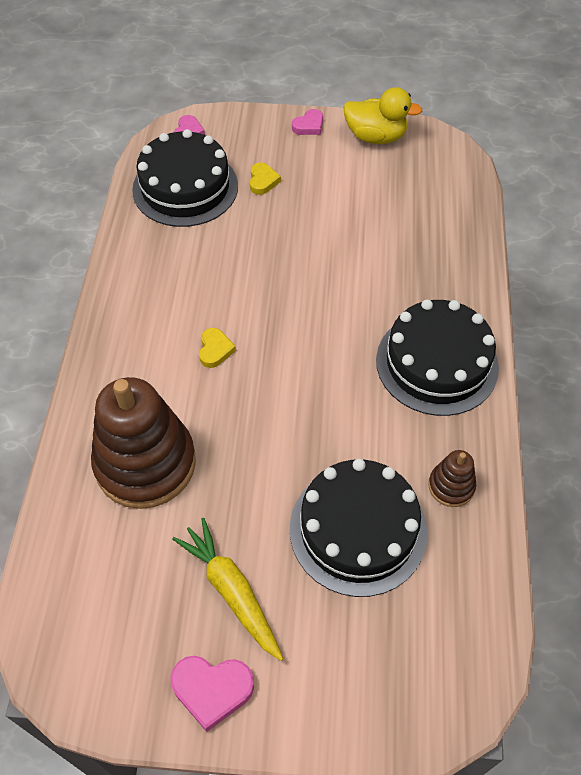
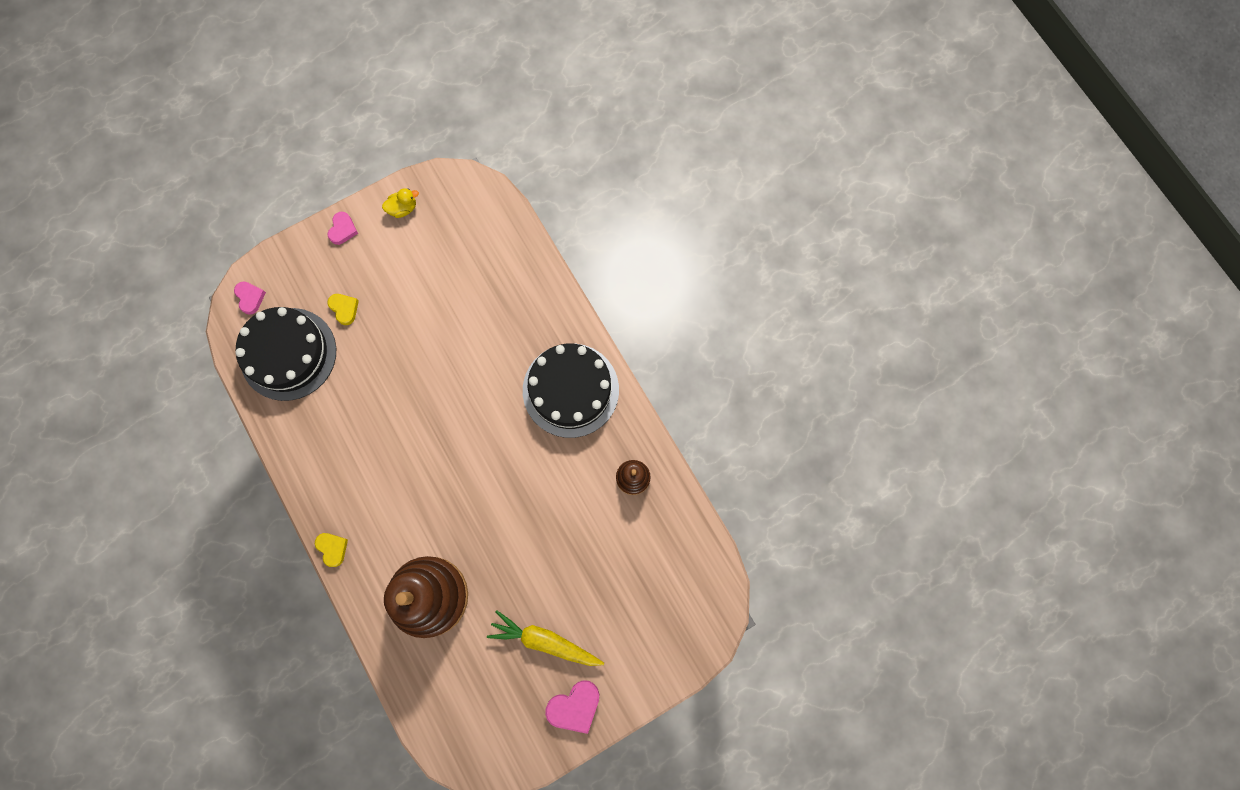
camera: 35 degrees left, 20 degrees up
yellow heart [199,328,236,368] -> yellow heart moved to [315,533,348,567]
black cake [290,459,427,597] -> none
yellow duck [343,87,423,144] -> yellow duck [382,188,419,218], size x0.56

